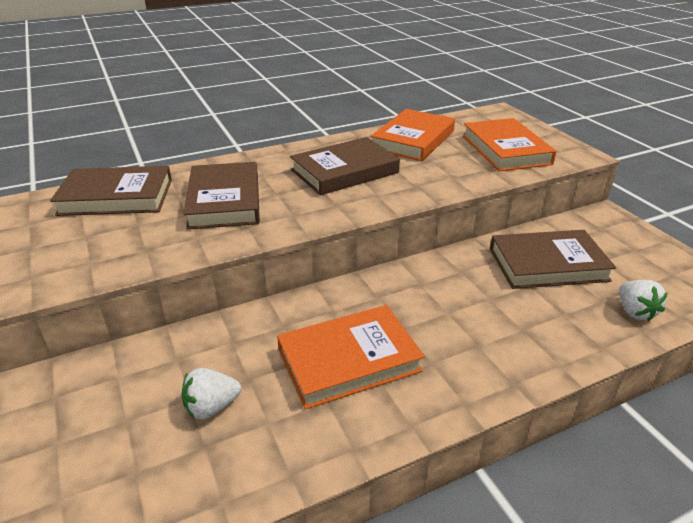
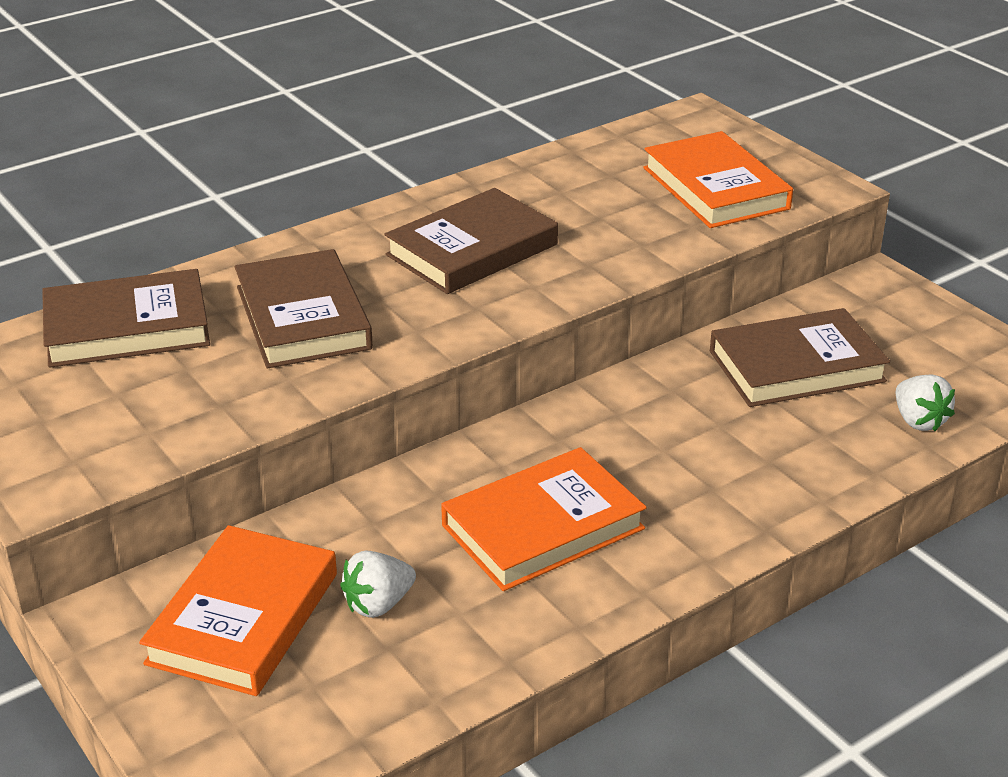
camera: 10 degrees left, 0 degrees up
orange book [371,109,455,161] -> orange book moved to [139,525,337,696]

